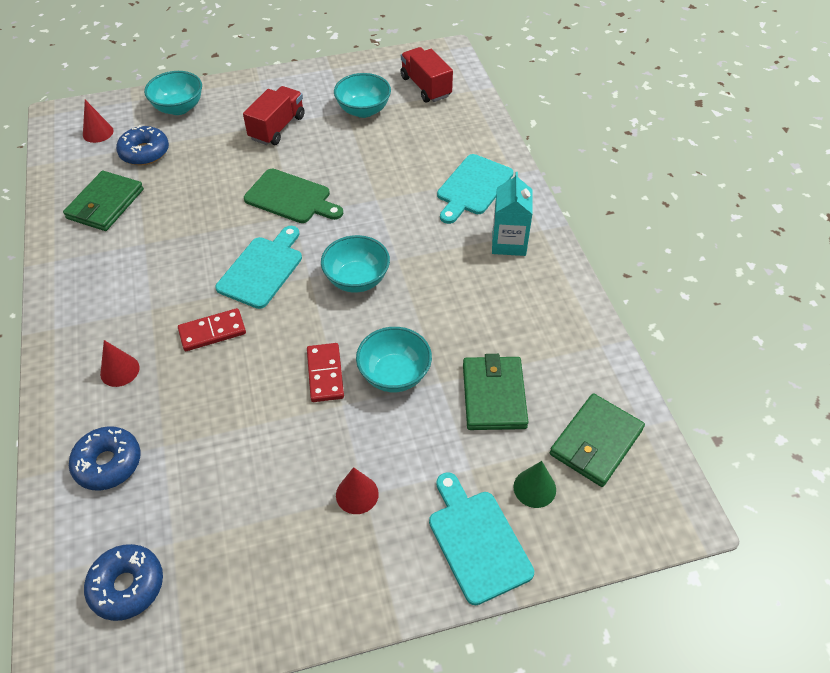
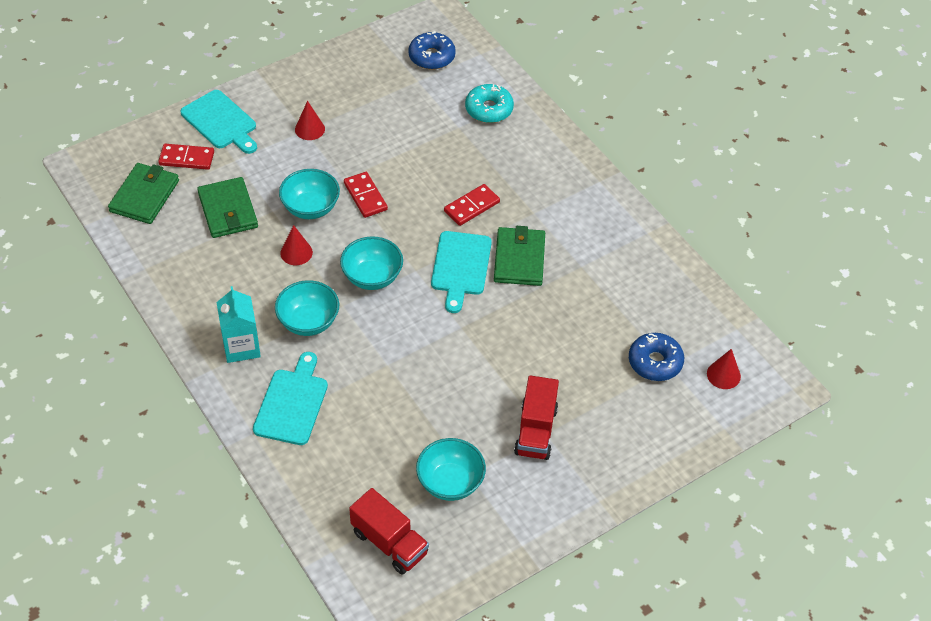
camera: 160 degrees right, 0 degrees up
green wallet [63,171,144,231] -> green wallet moved to [494,226,545,286]
blue donut [69,426,141,491] -> turquoise donut [465,84,514,123]
red cone [100,340,140,387] -> red cone moved to [280,225,313,265]
turquoise bowl [144,71,202,115] -> turquoise bowl moved to [275,280,339,336]
green cutting board [244,169,343,223] -> none
green cone [514,461,556,508] -> red domino [158,144,214,170]

